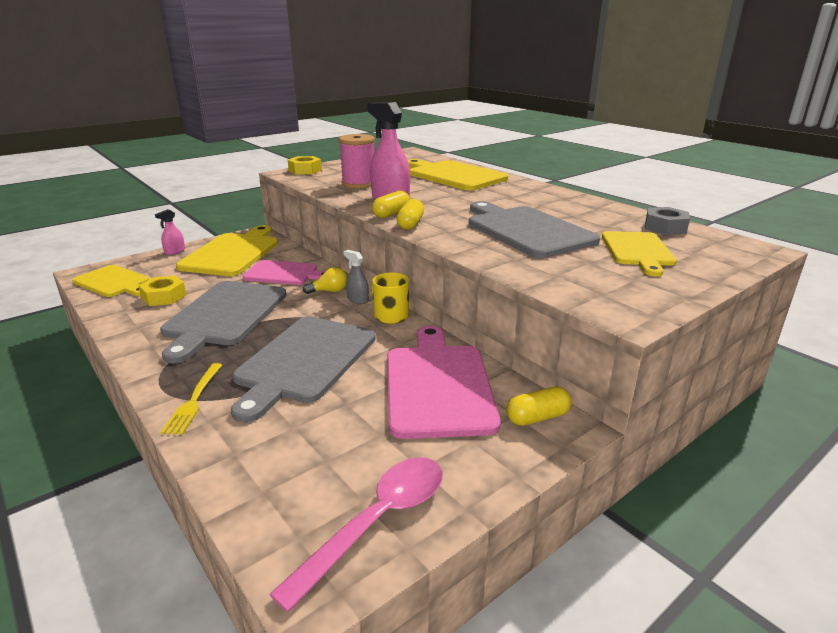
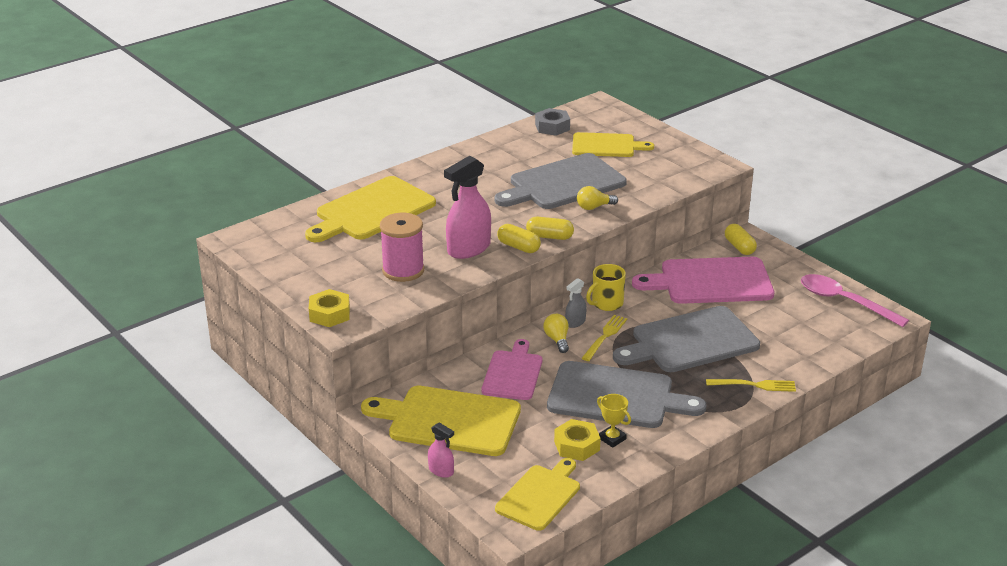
camera: 90 degrees left, 5 degrees up
grey cutting board [231,316,376,423] -> grey cutting board turned 135 degrees clockwise [613,306,760,372]
none -> yellow light bulb [577,186,618,210]
none -> yellow fork [582,315,627,361]
none -> yellow trophy [597,394,631,448]

